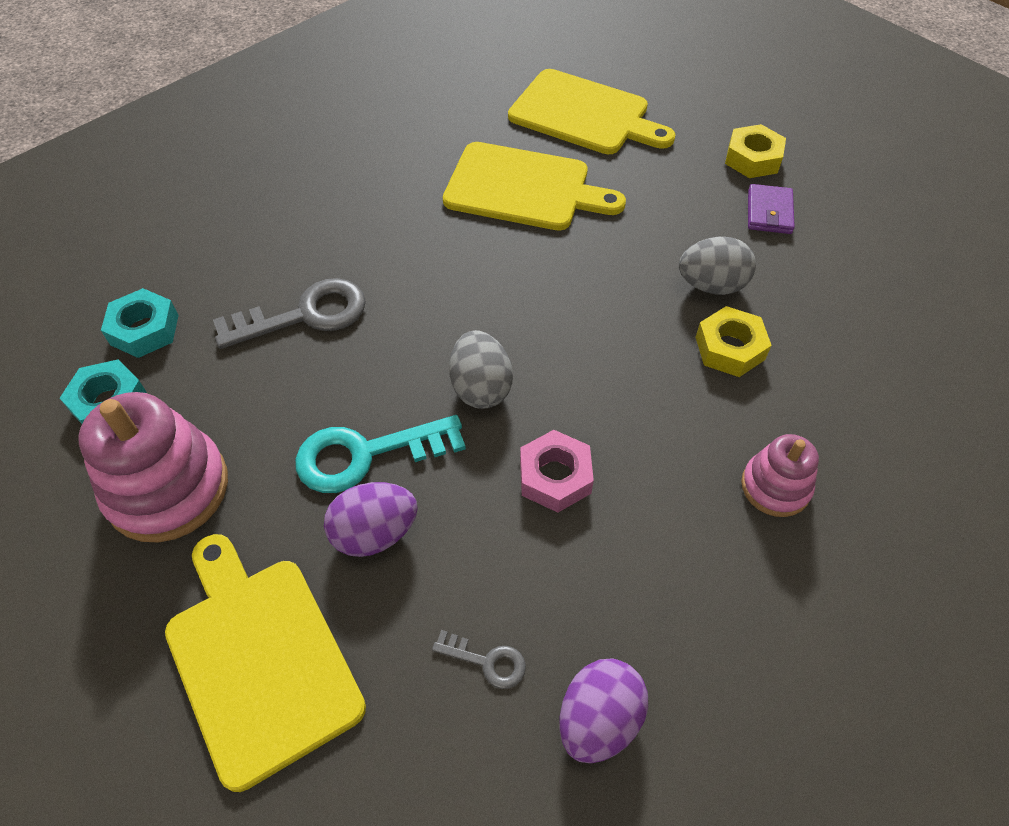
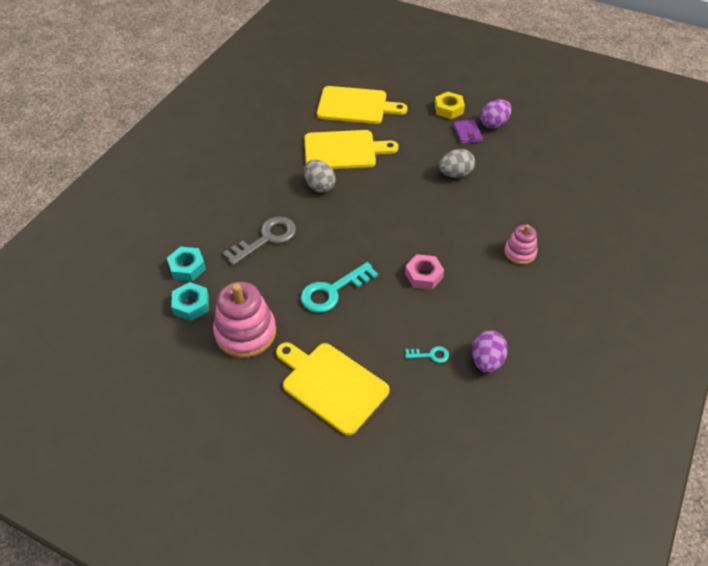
camera: 20 degrees left, 5 degrees down
purple egg [324,482,418,557] -> purple egg moved to [480,99,512,129]
grey key [432,630,526,689] -> turquoise key [405,346,449,363]
grey egg [449,330,513,409] -> grey egg moved to [304,159,336,193]
yellow nut [695,306,772,377] -> none

